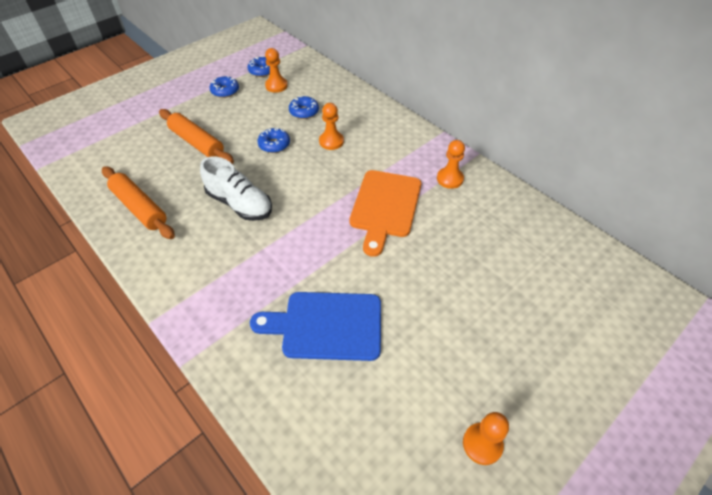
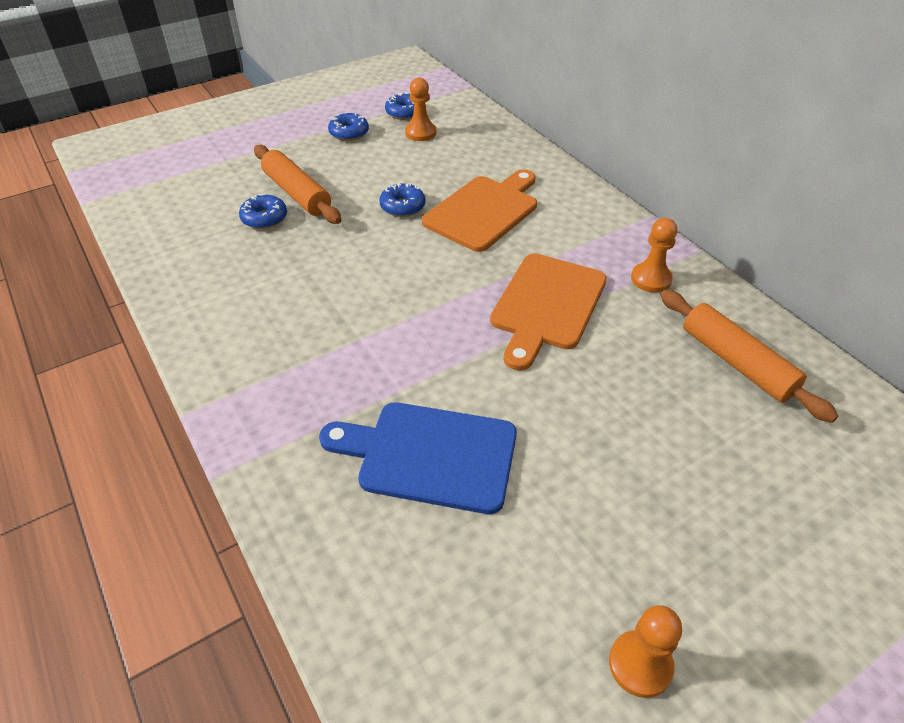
camera: 10 degrees right, 5 degrees down
orange rolling pin [102,166,175,239] -> orange rolling pin moved to [660,290,838,423]
white shoe [200,156,272,221] -> none
blue donut [289,96,319,119] -> blue donut moved to [239,193,287,229]
orange pawn [319,103,344,150] -> orange cutting board [422,169,537,252]

